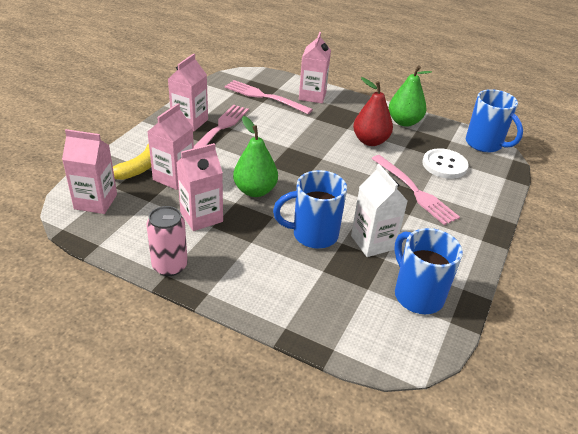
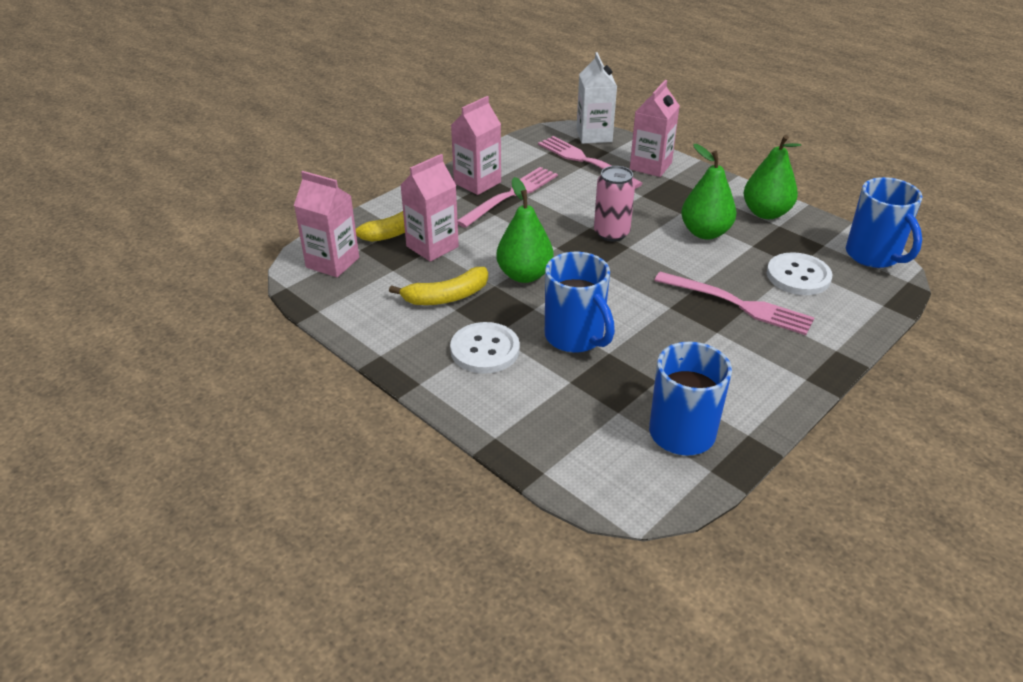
camera: 20 degrees right, 0 degrees up
pink can [146,206,188,276] -> pink can moved to [594,166,635,242]
pink carton [177,143,223,231] -> yellow banana [389,267,488,305]
blue mug [273,170,347,249] -> blue mug turned 135 degrees counterclockwise [545,252,615,353]
white carton [351,164,408,257] -> white carton moved to [576,52,617,144]
red pear [353,77,393,146] -> green pear [681,144,736,239]
pink fork [371,155,460,225] -> pink fork turned 45 degrees counterclockwise [654,272,814,335]
none -> white button [450,322,520,374]

